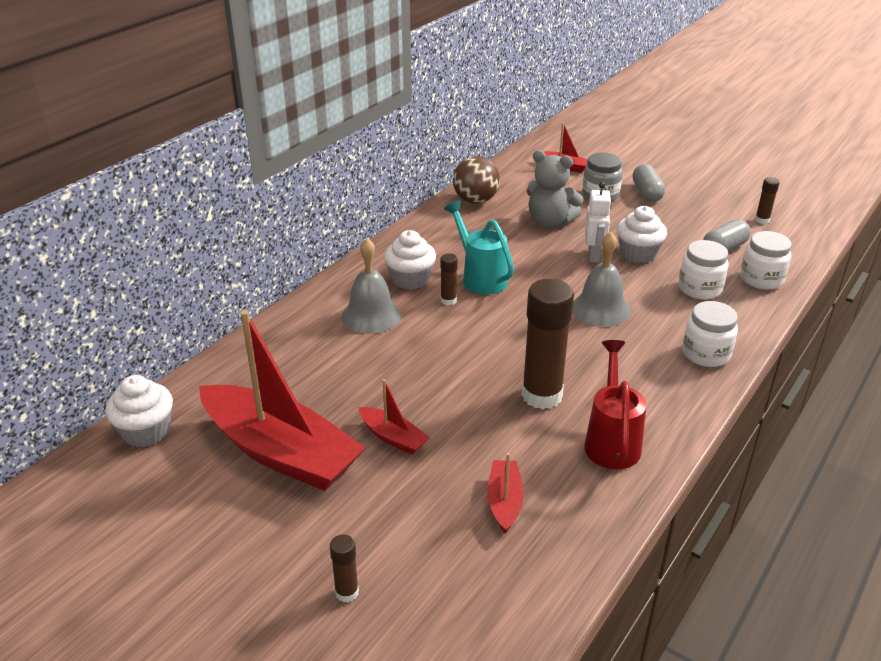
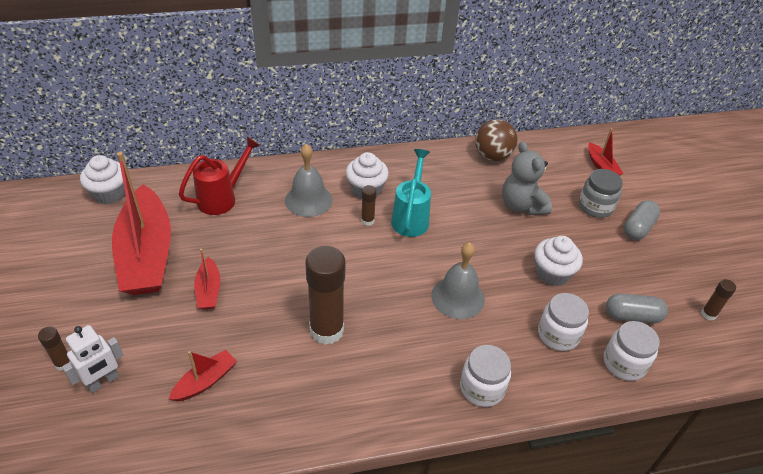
camera: 40 degrees right, 10 degrees up
red watering can [584,340,646,469] -> red watering can moved to [179,136,261,215]
white robot [585,182,612,263] -> white robot moved to [62,325,123,393]

